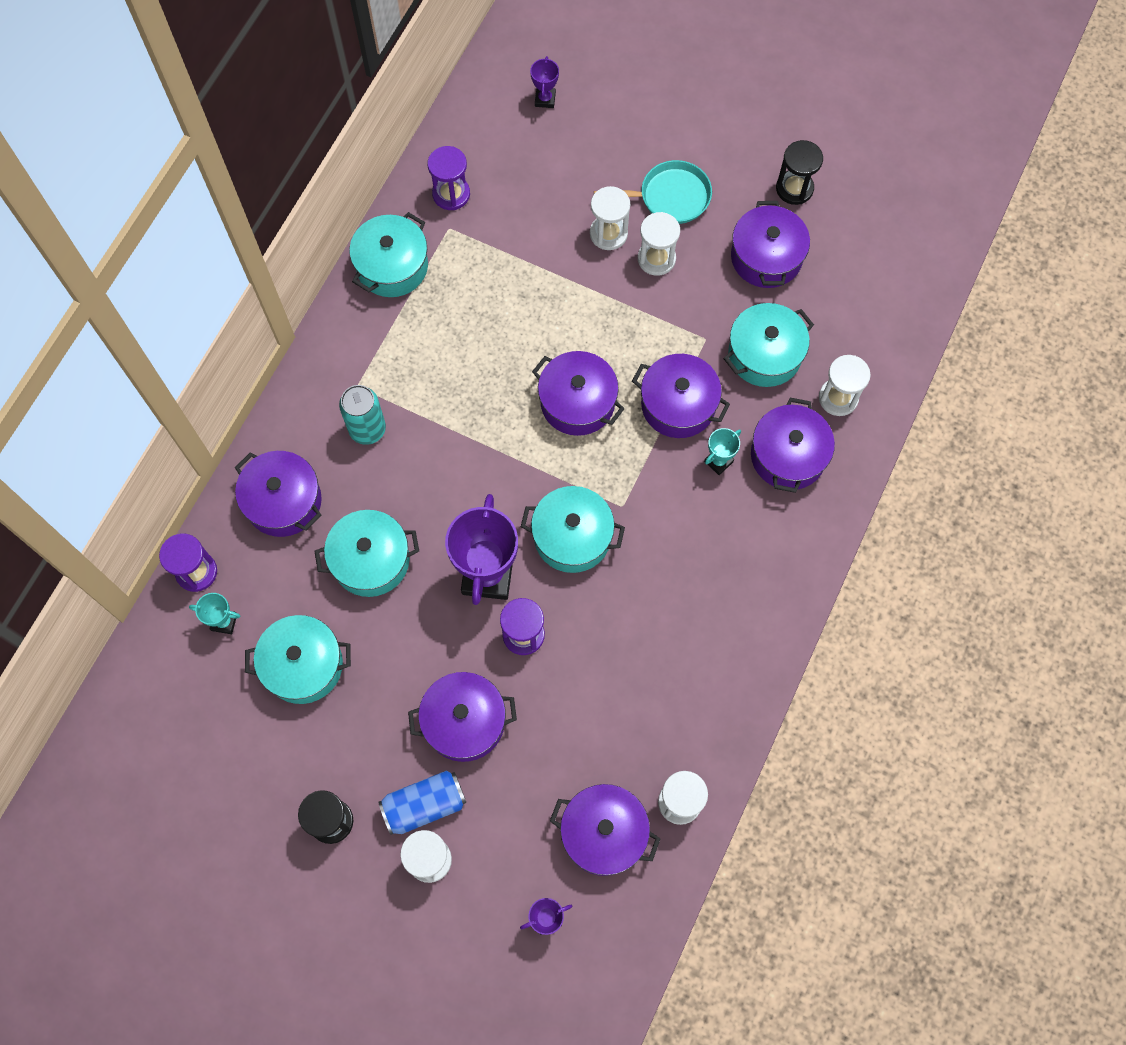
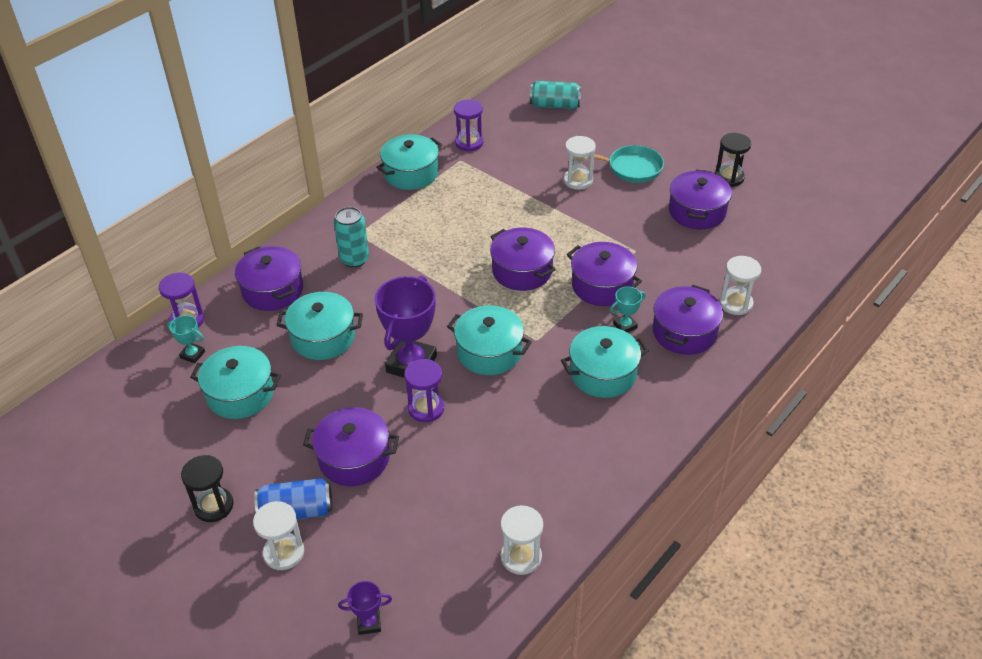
camera: 15 degrees right, 25 degrees down
purple trophy [530,56,559,108] -> turquoise can [530,81,581,109]
purple pot [550,784,660,876] -> none
white hourglass [638,212,680,276] -> none
turquoise pot [723,303,814,387] -> turquoise pot moved to [561,326,649,398]

